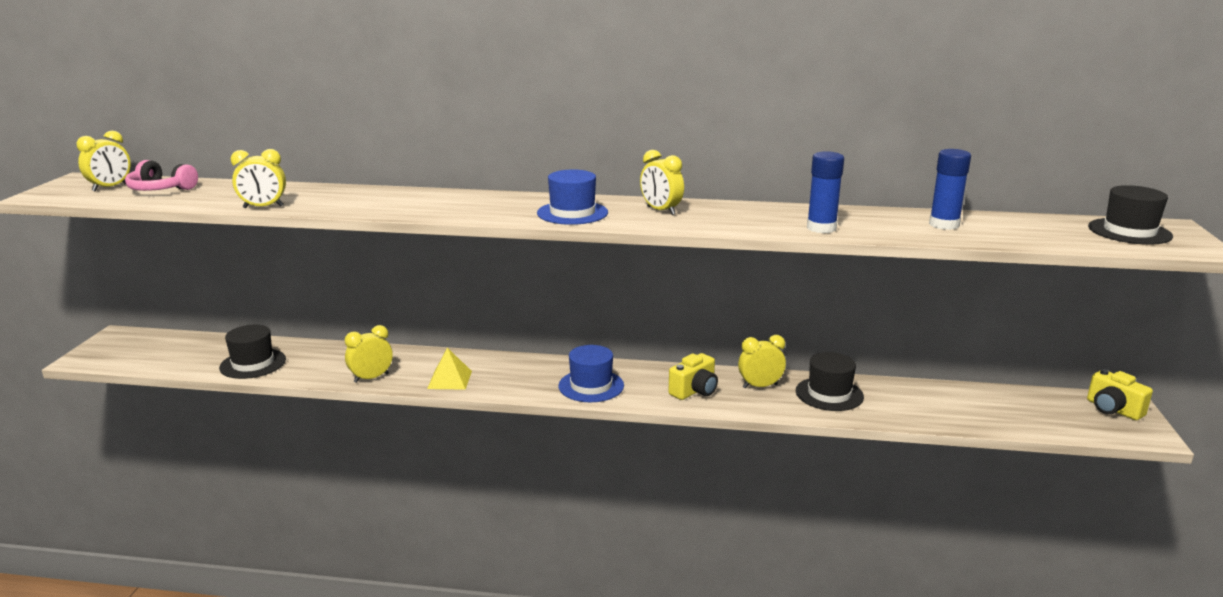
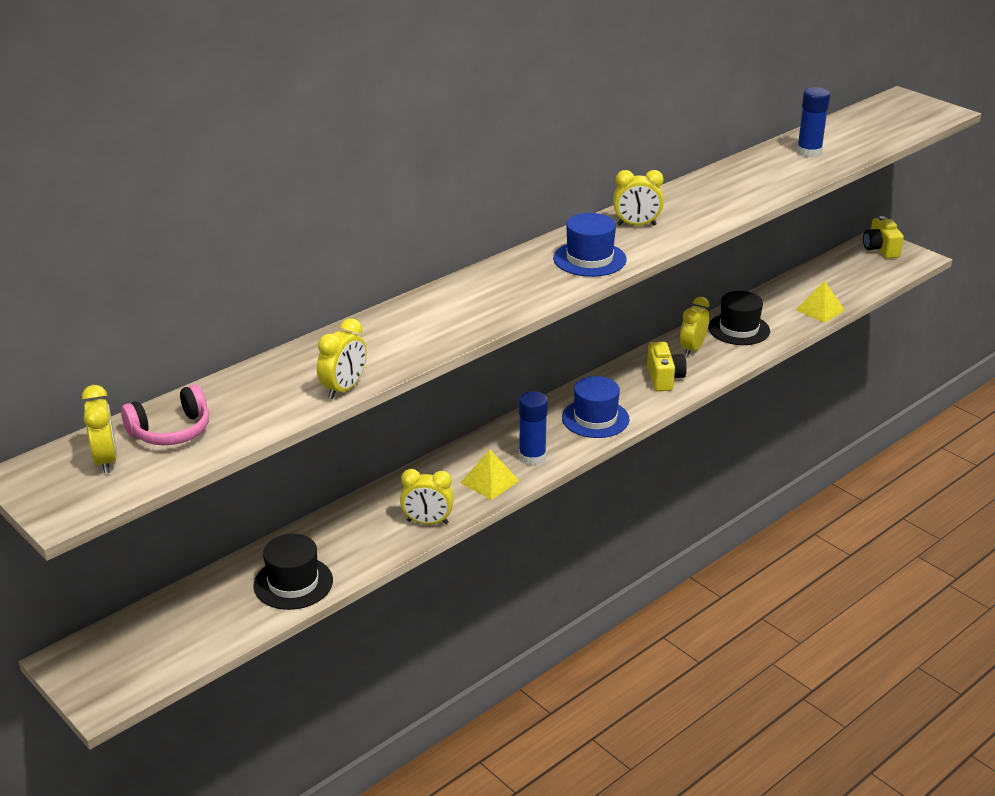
camera: 50 degrees left, 10 degrees up
yellow clock [345,325,393,383] -> yellow clock turned 90 degrees counterclockwise [400,469,454,525]
blue glue stick [807,151,844,233] -> blue glue stick moved to [519,391,548,466]
yellow camera [1087,369,1153,420] -> yellow camera turned 75 degrees clockwise [863,216,904,259]
black hat [1088,185,1173,245] -> none
none -> yellow pyramid [796,281,845,323]

